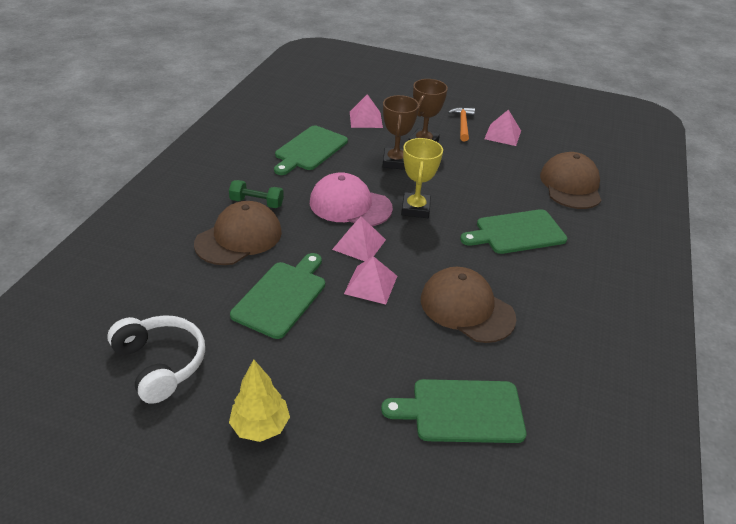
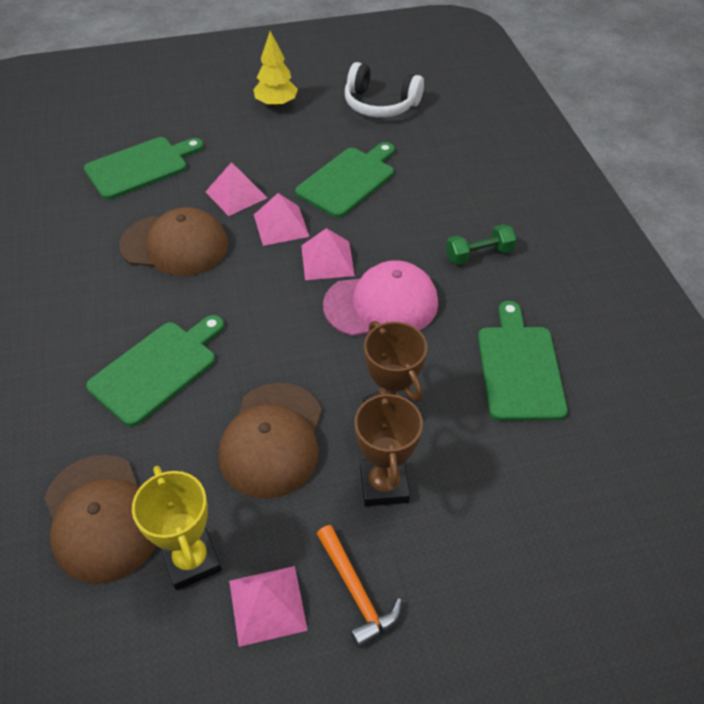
camera: 150 degrees right, 10 degrees up
brown cap [194,201,282,265] -> brown cap moved to [218,383,322,499]
green cutting board [230,253,325,339] -> green cutting board turned 135 degrees counterclockwise [295,142,395,218]
pink pyramid [350,94,383,128] -> pink pyramid moved to [206,162,267,216]
yellow trophy [401,138,443,218] -> yellow trophy moved to [132,466,222,590]

